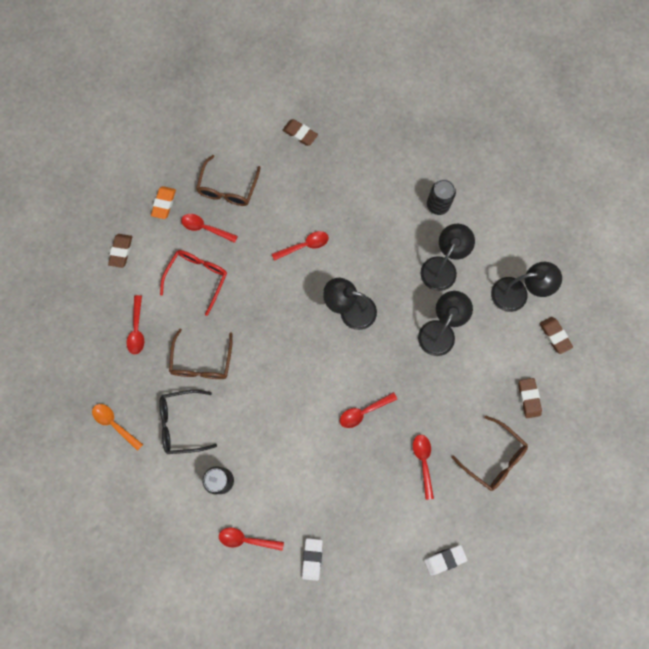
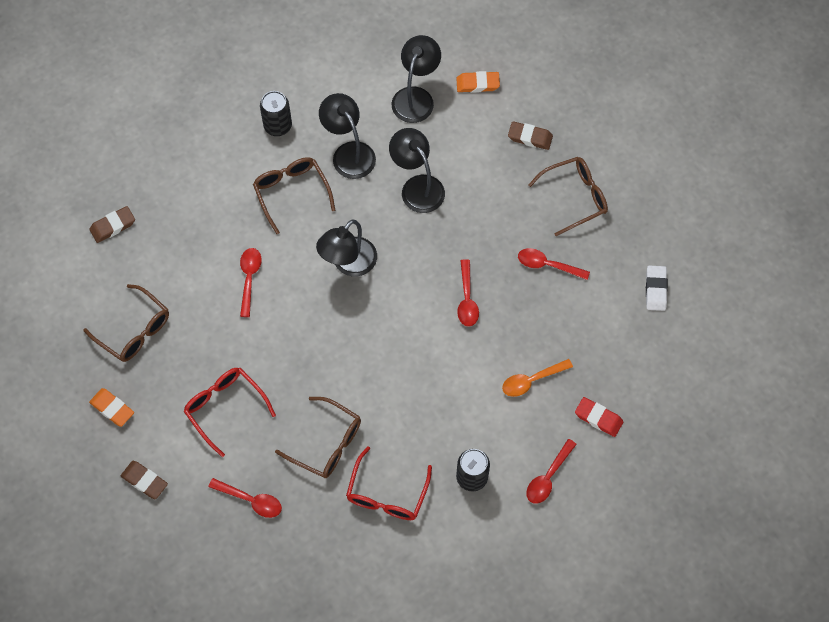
camera: 65 degrees left, 10 degrees down
orange spoon [92,404,143,451] -> orange spoon moved to [502,359,573,397]
black glasses [159,390,217,454] -> red glasses [346,447,432,520]
red spoon [181,214,238,243] -> none
white eraser [302,538,323,581] -> red eraser [575,397,623,437]
brown eraser [539,317,573,354] -> orange eraser [456,71,500,93]
none -> brown glasses [253,157,335,234]

